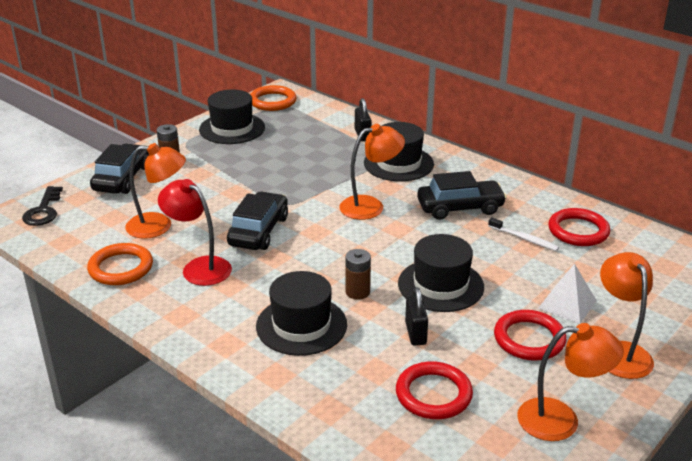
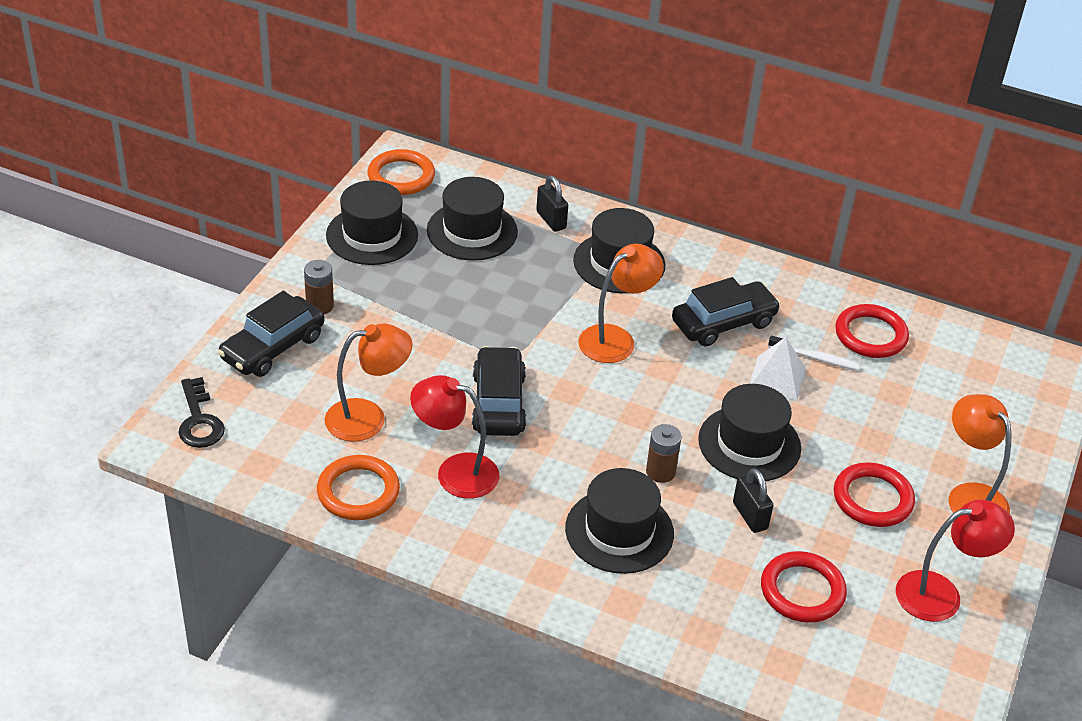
camera: 20 degrees left, 10 degrees up
black car [90,144,149,194] -> black car turned 135 degrees counterclockwise [218,291,324,377]
orange lamp [517,323,624,441] -> red lamp [896,499,1015,622]
white pyramid [538,263,597,324] -> white pyramid moved to [750,337,806,401]
none -> black hat [427,177,518,261]

